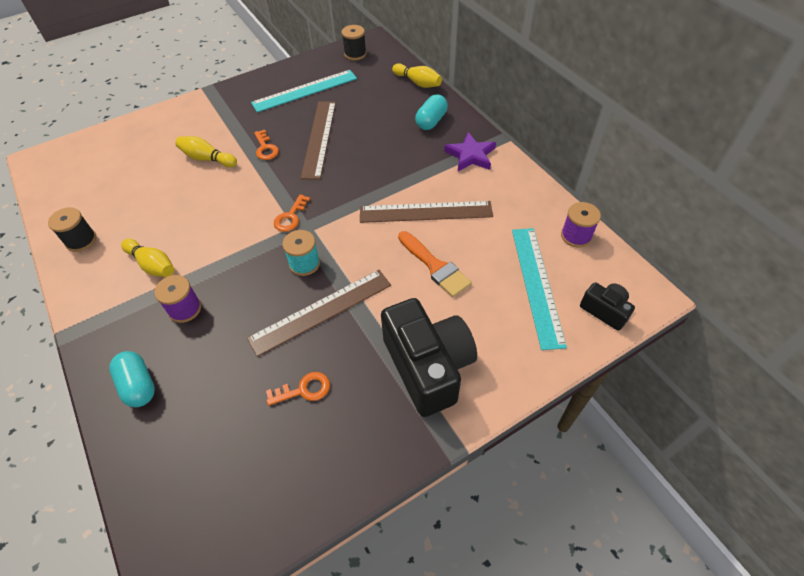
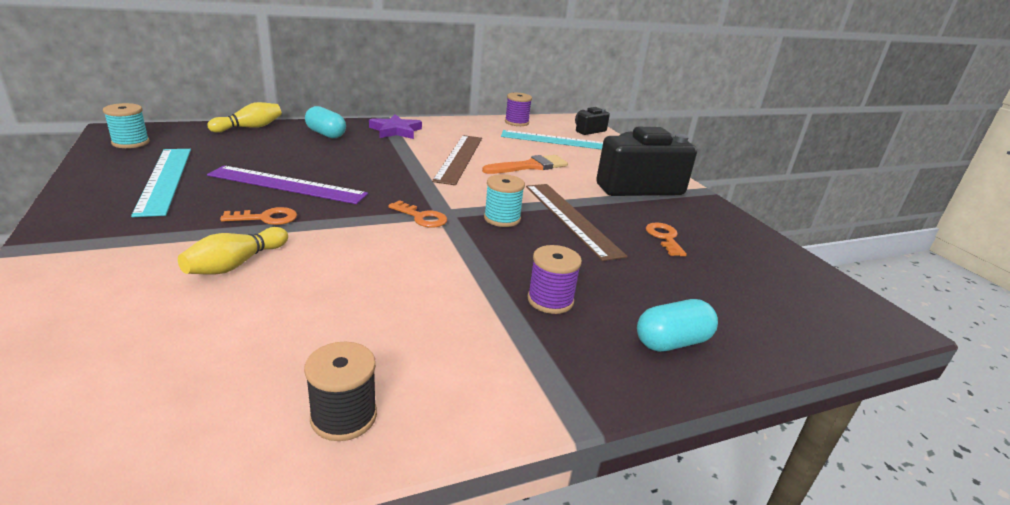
camera: 85 degrees left, 25 degrees down
yellow bowling pin [121,239,174,277] -> none
brown ruler [301,101,336,180] -> purple ruler [207,166,368,204]
black spool [342,25,366,60] -> turquoise spool [103,103,150,148]

